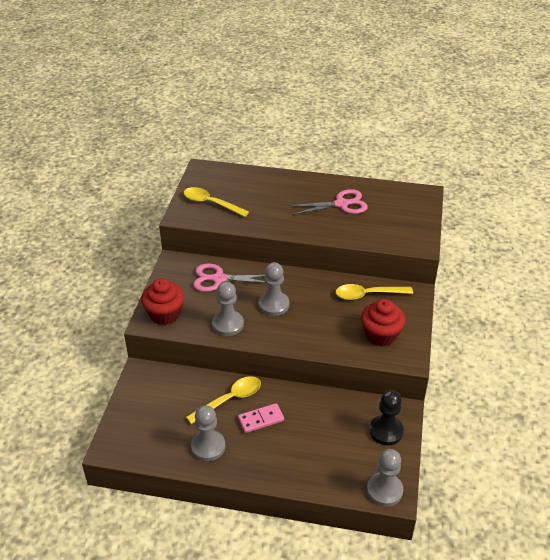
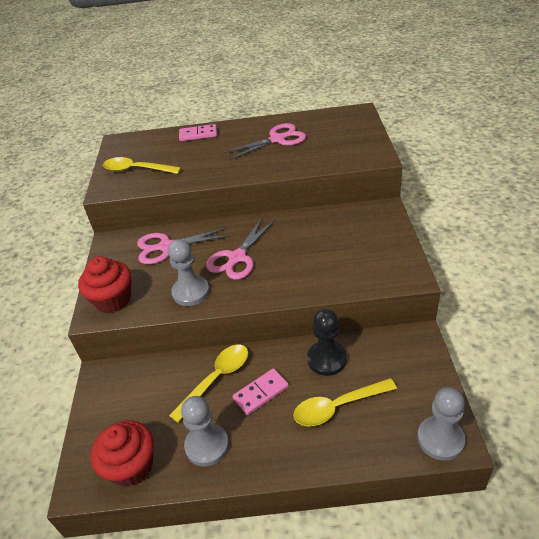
camera: 10 degrees left, 0 degrees up
grey pawn [259,262,289,316] -> pink scissors [206,218,275,280]
yellow spoon [336,284,413,300] -> yellow spoon moved to [293,378,397,426]
red cupcake [361,299,405,346] -> red cupcake moved to [90,420,154,487]
black pawn [370,390,404,445] -> black pawn moved to [307,309,347,376]
none -> pink domino [179,124,217,141]

